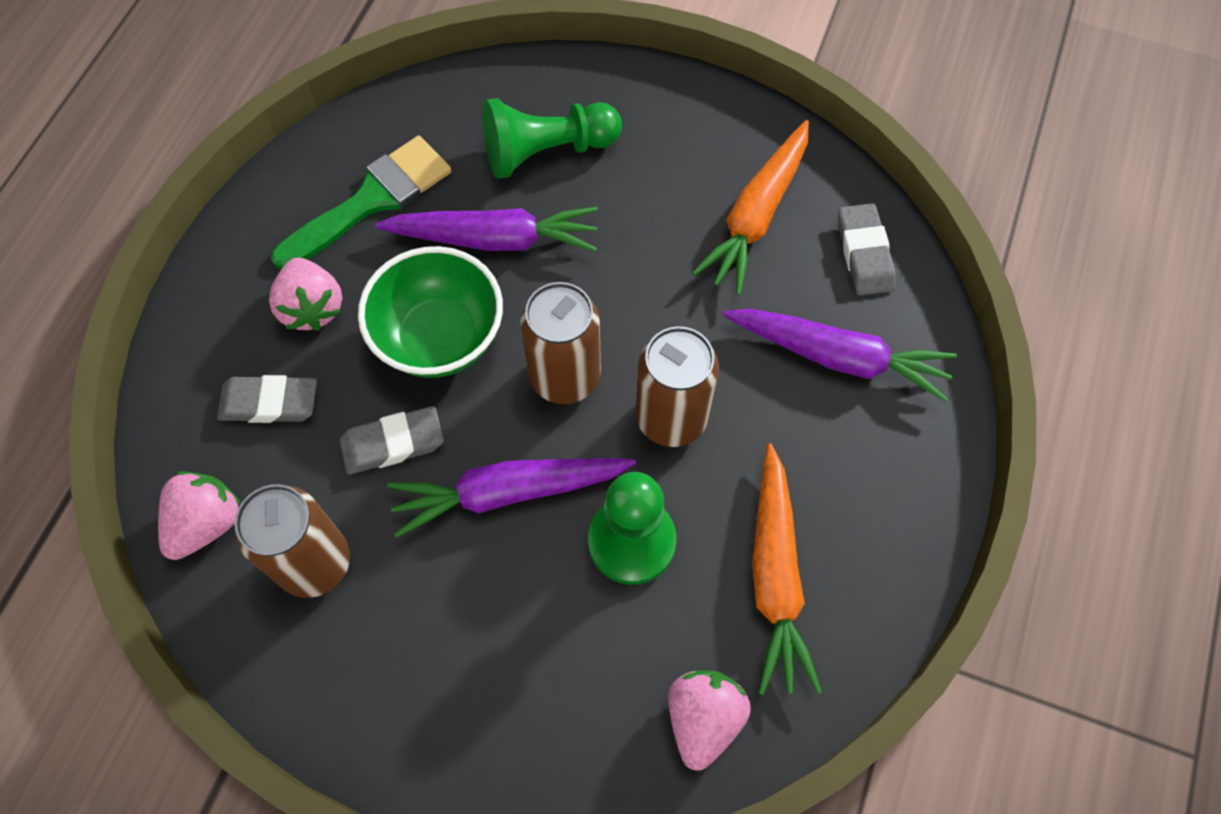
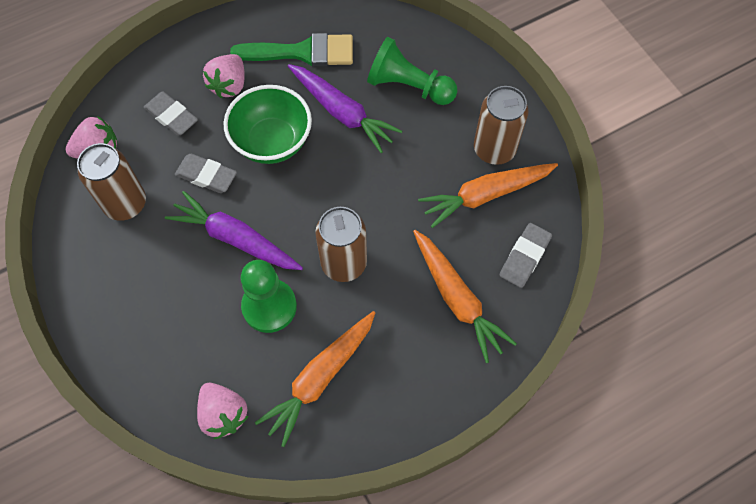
camera: 40 degrees right, 0 degrees up
brown can [520,282,601,404] -> brown can moved to [474,86,529,165]
pink strawberry [668,670,751,771] -> pink strawberry turned 90 degrees clockwise [197,383,248,439]
purple carrot [723,309,957,402] -> orange carrot [413,230,517,363]

